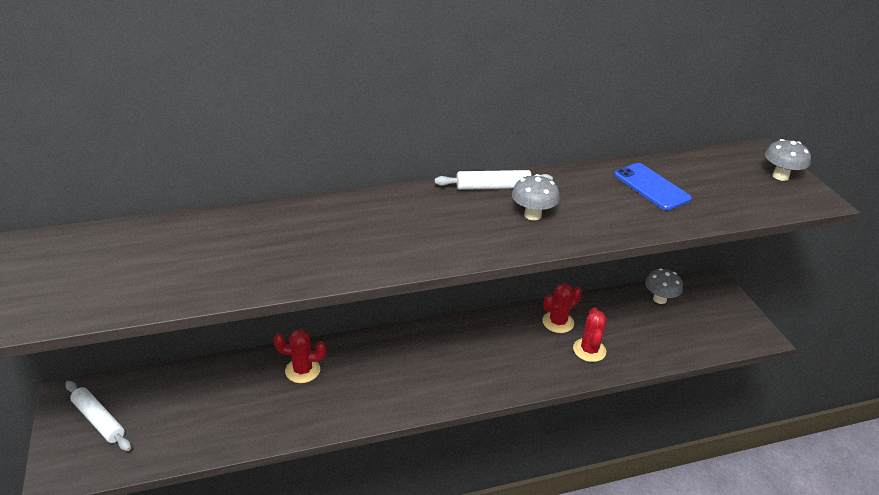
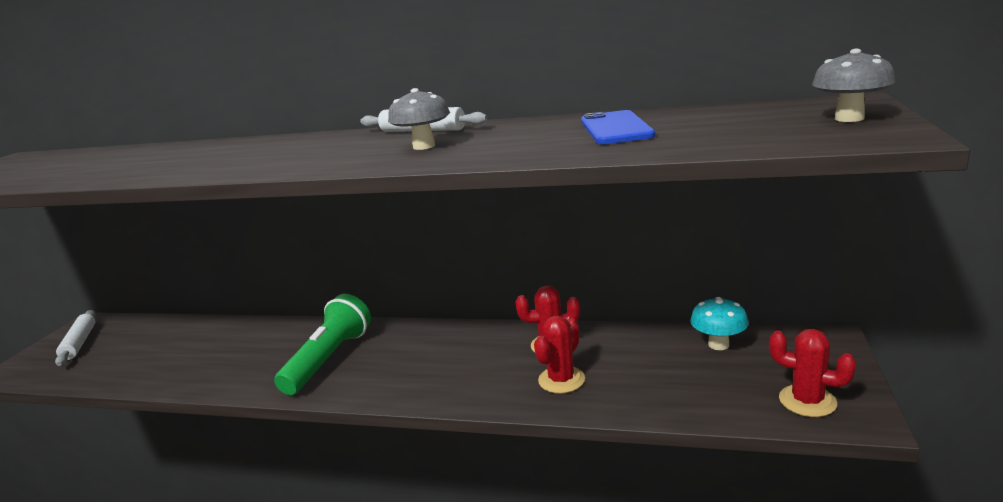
camera: 35 degrees right, 15 degrees down
red cactus [273,329,327,383] -> red cactus moved to [769,329,856,417]
grey mushroom [645,268,683,304] -> turquoise mushroom [690,297,749,350]
none -> green flashlight [274,294,371,395]

